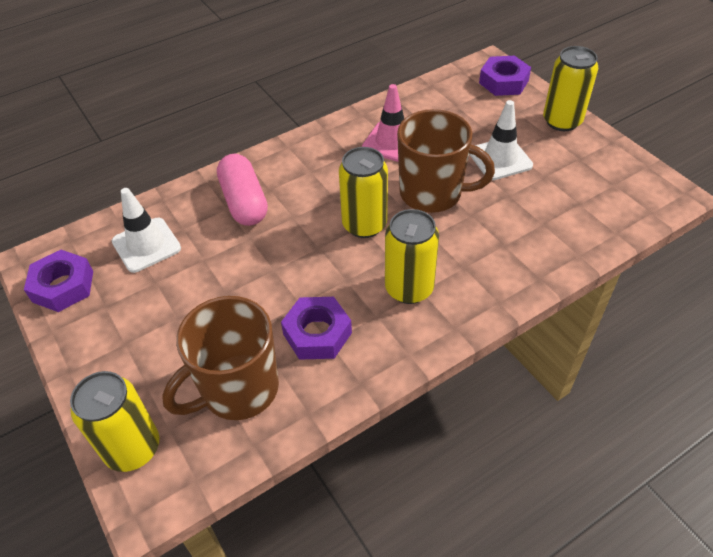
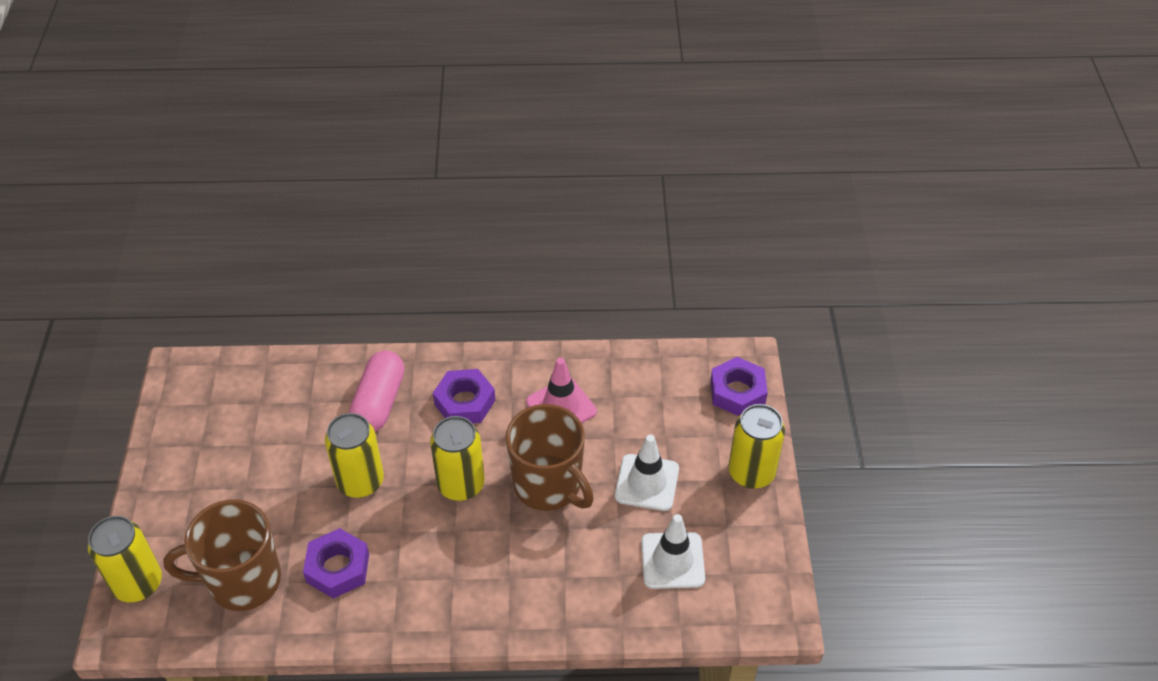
camera: 30 degrees right, 0 degrees up
purple nut [24,250,93,312] -> purple nut moved to [433,369,495,423]
white traffic cone [112,188,181,273] -> white traffic cone moved to [641,514,705,589]
yellow can [385,209,439,304] -> yellow can moved to [325,413,384,498]

